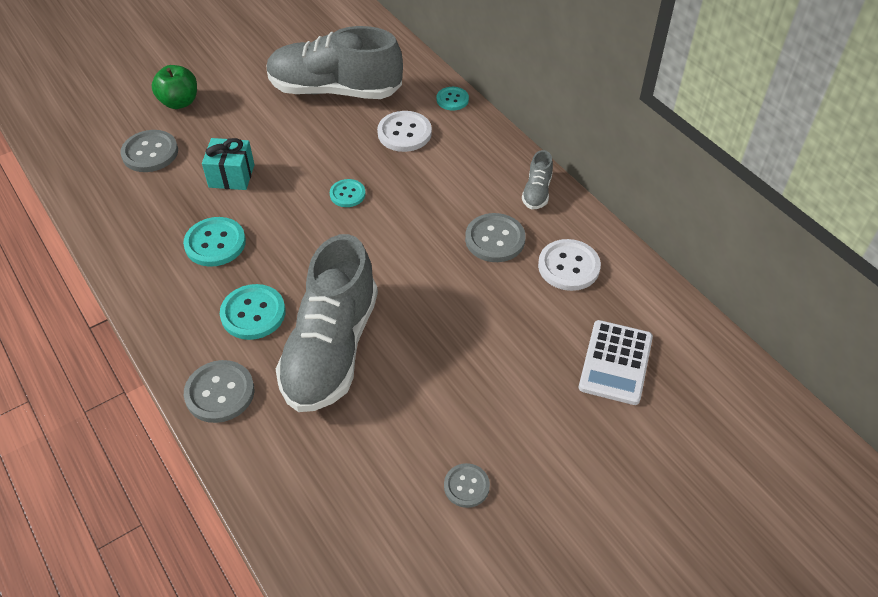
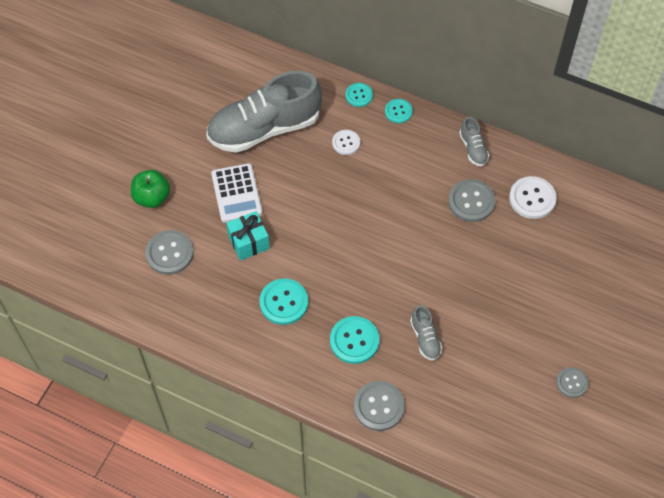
camera: 30 degrees left, 10 degrees up
grey shoe [276,234,378,412] -> grey shoe [410,305,442,361], size x0.42
turquoise button [330,179,366,207] -> turquoise button moved to [385,99,413,123]
white button [377,111,432,152] -> white button [332,130,360,155], size x0.62
white calculator [579,320,653,405] -> white calculator moved to [211,163,263,223]

